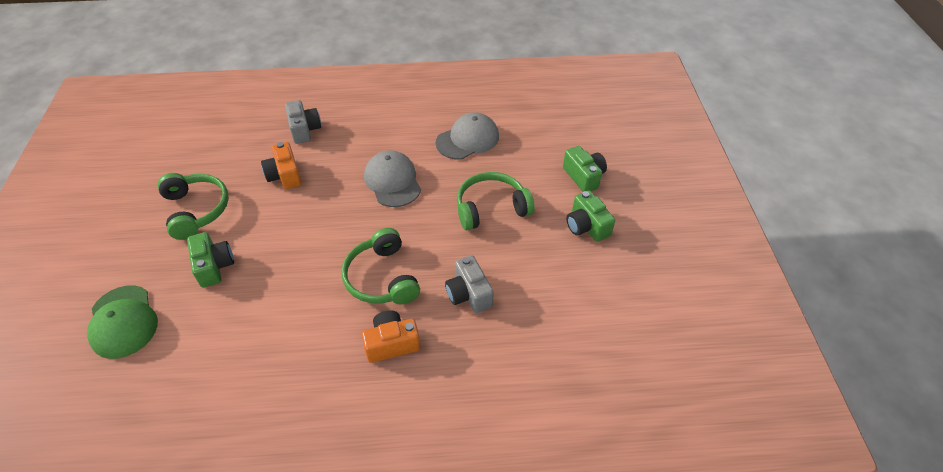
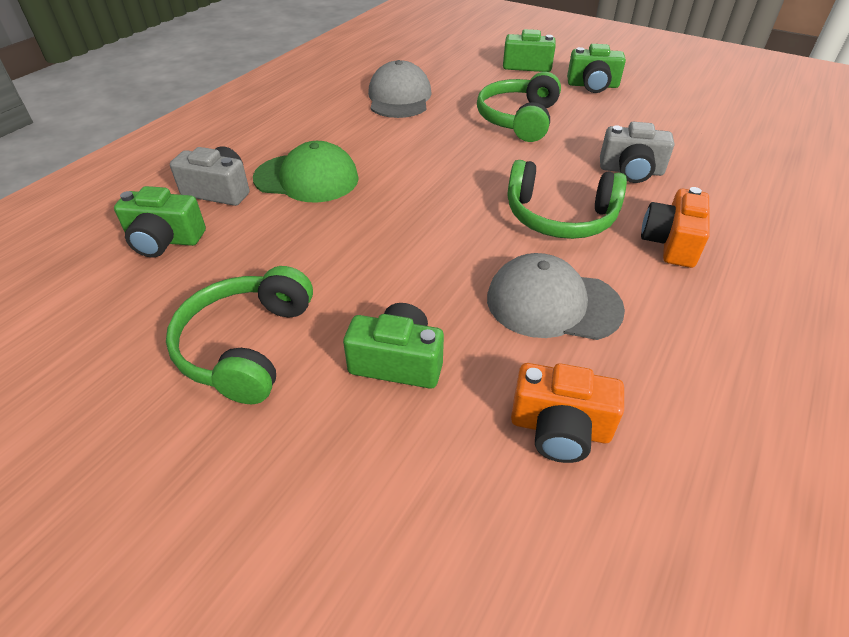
camera: 55 degrees left, 5 degrees down
green cap [87,285,158,359] -> green cap moved to [253,141,359,203]
green headphones [158,173,229,240] -> green headphones turned 90 degrees counterclockwise [166,266,313,404]
orange camera [261,142,302,189] -> orange camera moved to [511,363,624,463]
grey cap [364,150,421,207] -> grey cap moved to [487,253,625,340]
none -> green camera [114,186,206,257]

